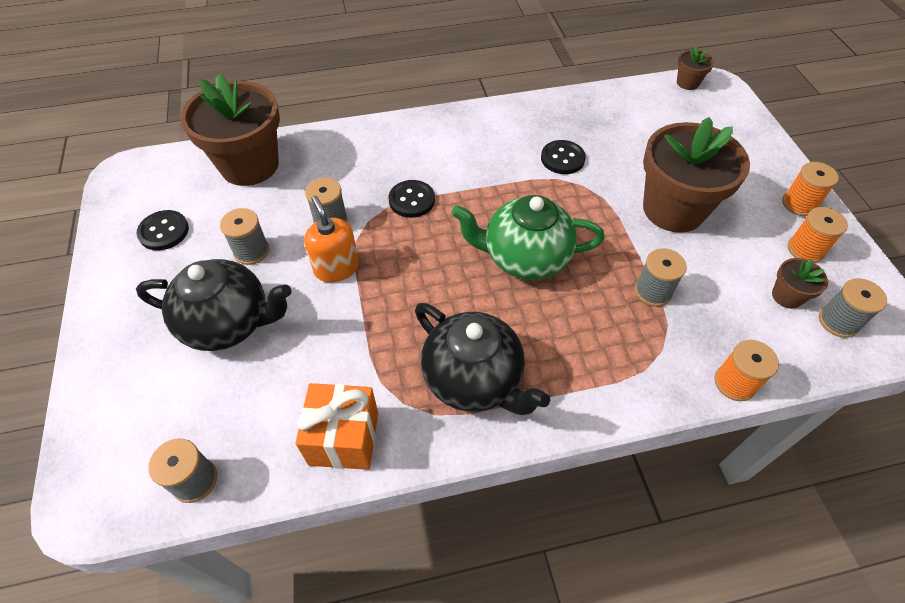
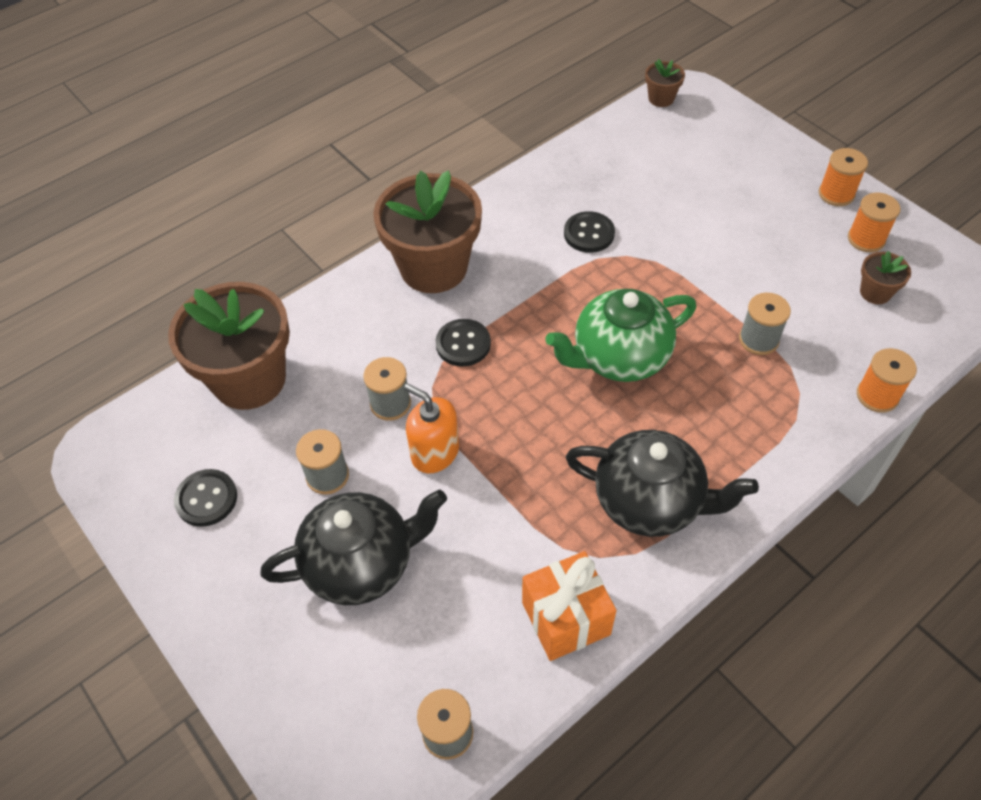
camera: 25 degrees left, 0 degrees up
brown flower pot [643,117,750,233] -> brown flower pot moved to [373,171,482,293]
grey spool [819,278,887,338] -> none

